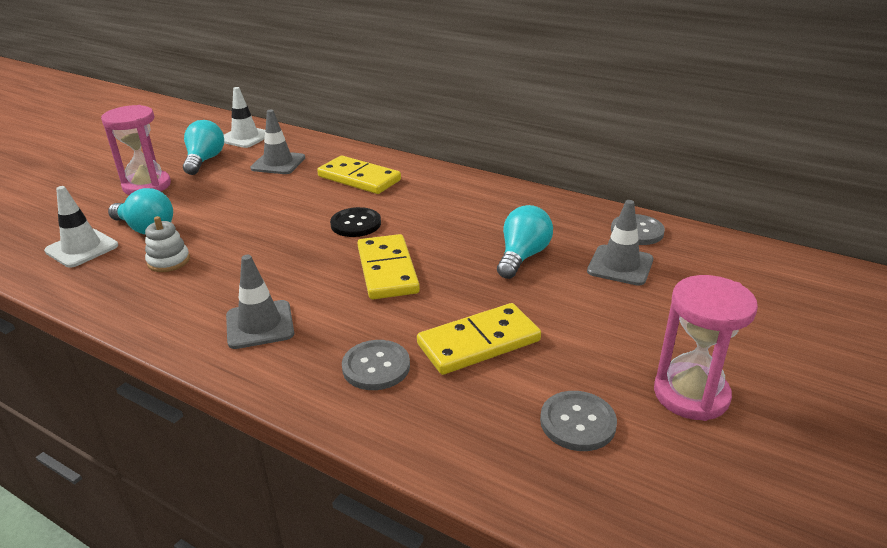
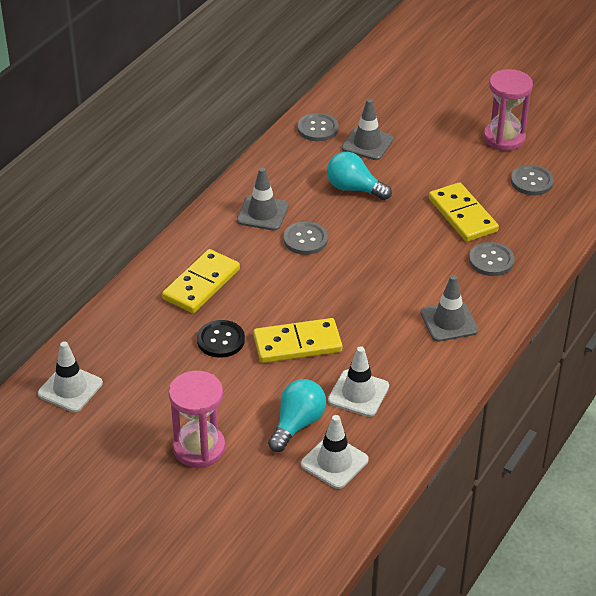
camera: 90 degrees left, 10 degrees up
white stacking toy [145,216,190,272] -> white traffic cone [328,346,389,417]
turquoise light bulb [183,120,224,175] -> none
grey traffic cone [250,110,305,174] -> grey traffic cone moved to [237,168,289,231]
black button [330,207,381,237] -> black button moved to [197,320,245,358]
yellow domino [358,234,420,299] -> yellow domino moved to [253,318,342,363]
none -> grey button [284,221,328,255]

